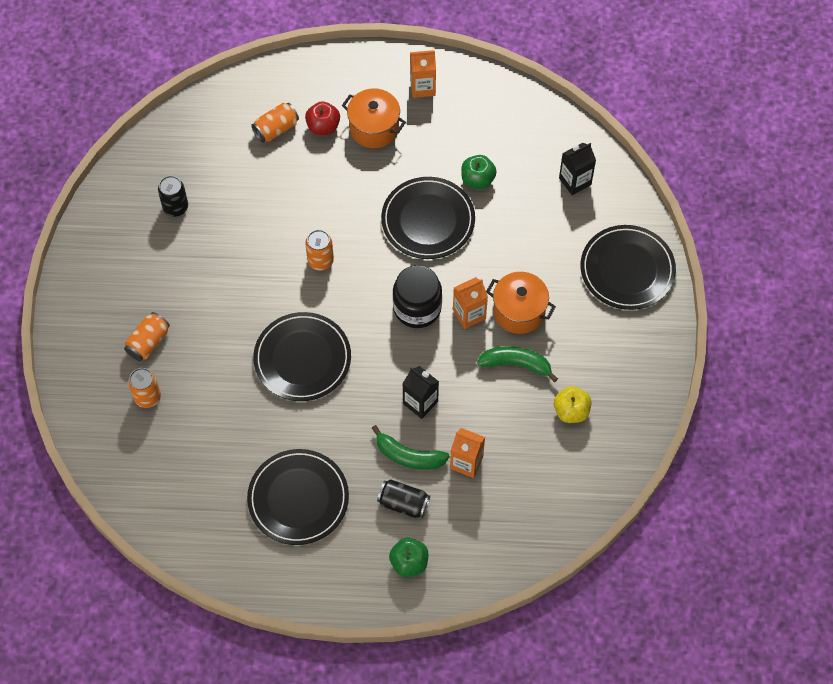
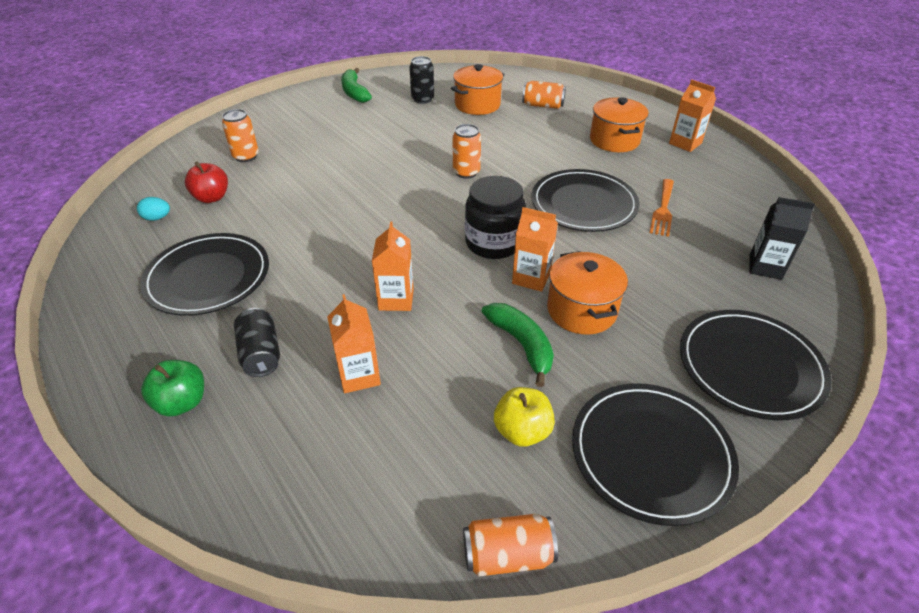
camera: 50 degrees right, 20 degrees down
orange can [124,312,170,361] -> orange can moved to [463,514,558,577]
black plate [253,312,351,401] -> black plate moved to [572,383,739,526]
red apple [305,101,340,135] -> red apple moved to [185,161,228,203]
green banana [372,425,450,470] -> green banana moved to [341,68,372,103]
black carton [402,366,439,419] -> orange carton [372,221,414,311]
green apple [461,155,497,189] -> orange fork [650,179,674,237]
none -> turquoise egg [137,197,170,221]
none -> orange pot [451,64,505,115]

